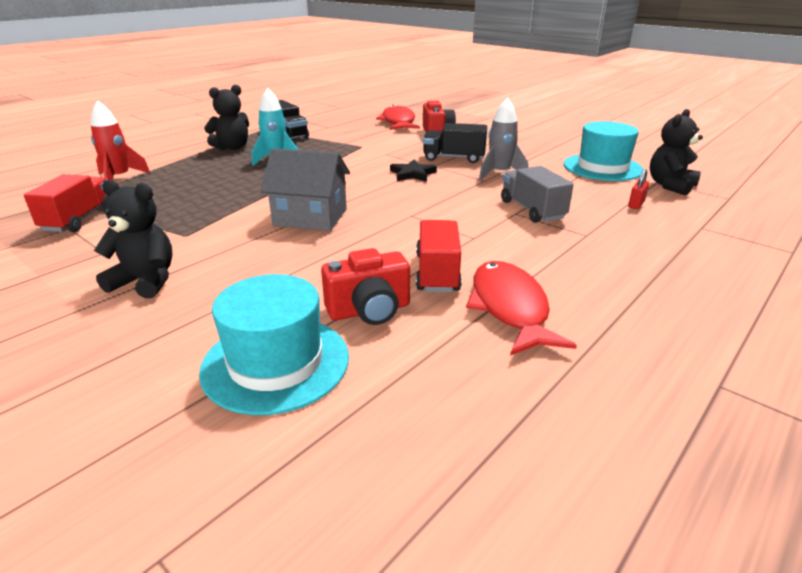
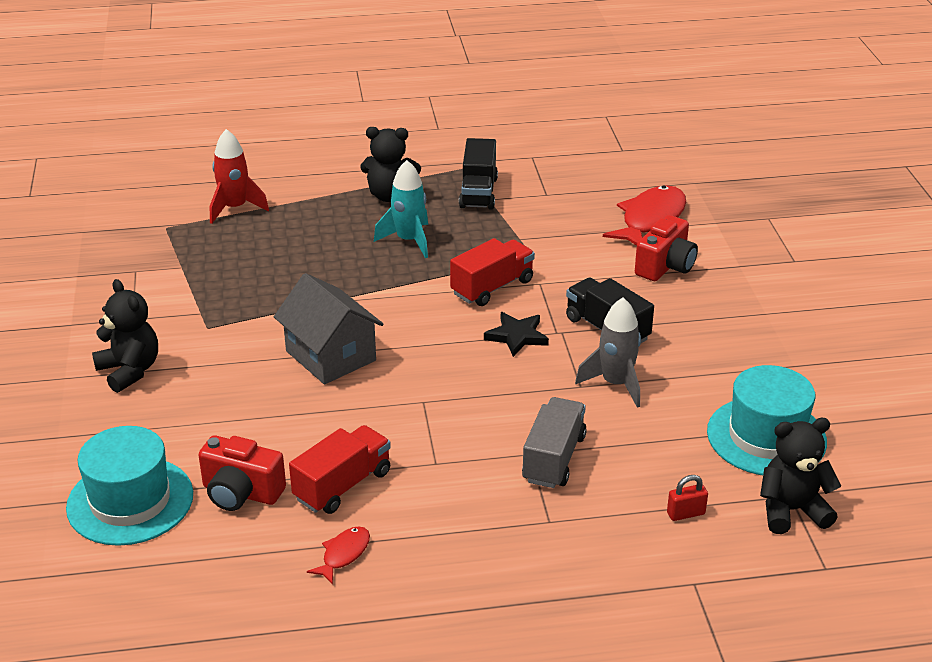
camera: 40 degrees right, 5 degrees up
red truck [24,174,109,232] -> red truck moved to [450,238,535,306]
red fish [466,261,577,356] -> red fish [307,526,370,585], size x0.50

